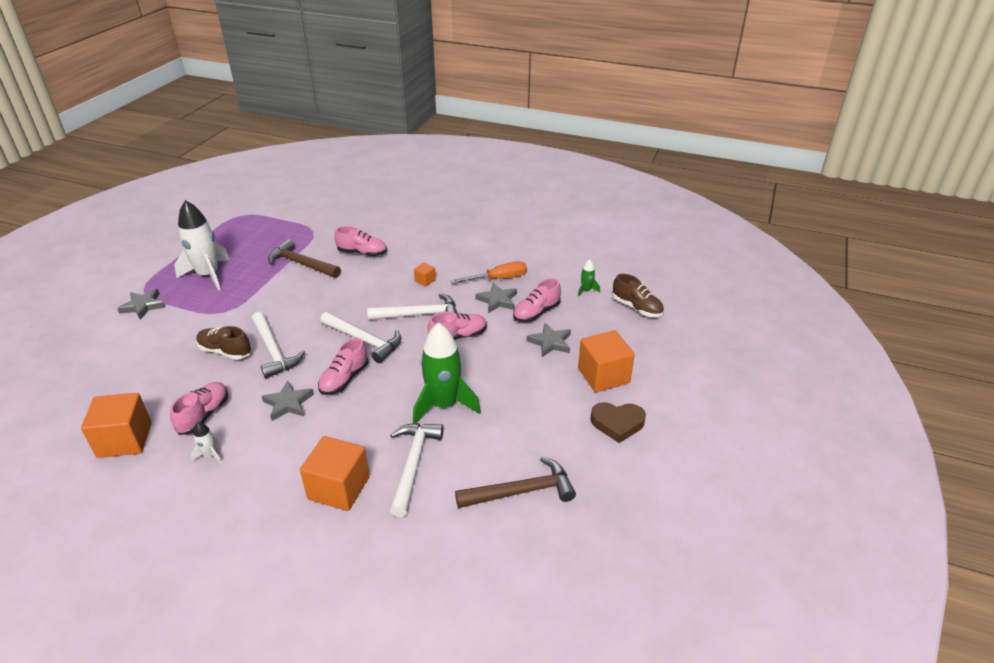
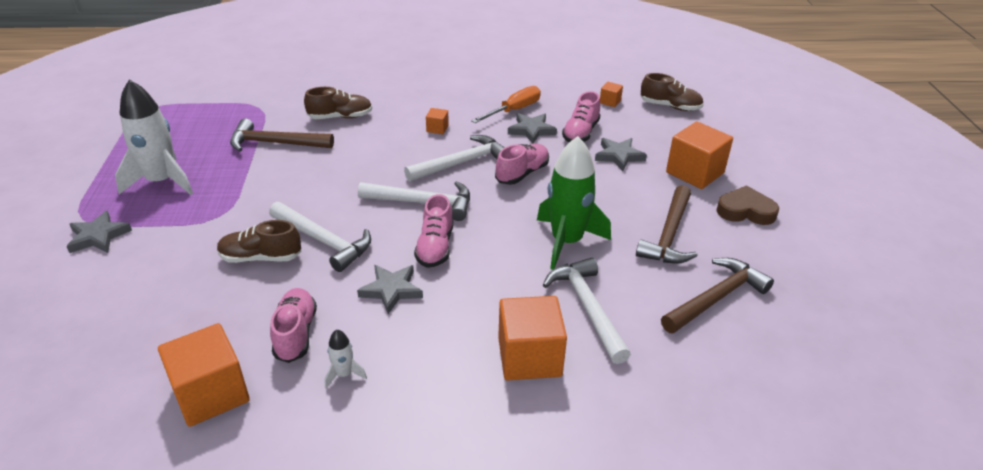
camera: 25 degrees left, 0 degrees up
pink shoe [334,226,387,256] -> brown shoe [304,87,372,119]
green rocket [578,259,600,297] -> orange cube [600,82,623,107]
brown heart [590,402,646,443] -> brown heart turned 150 degrees counterclockwise [716,185,779,225]
none -> brown hammer [636,185,698,264]

